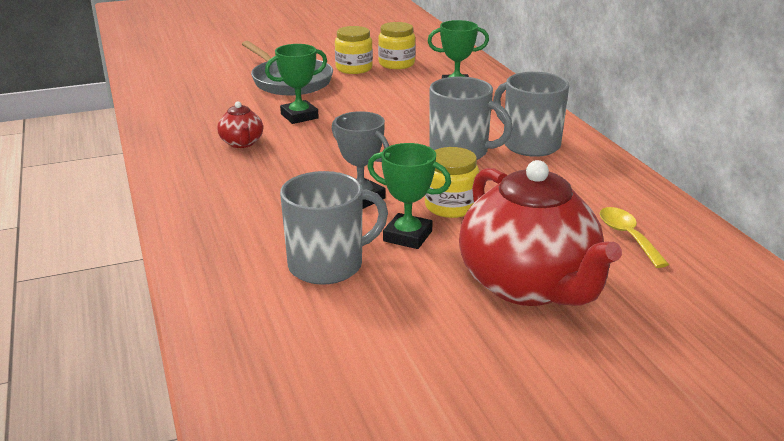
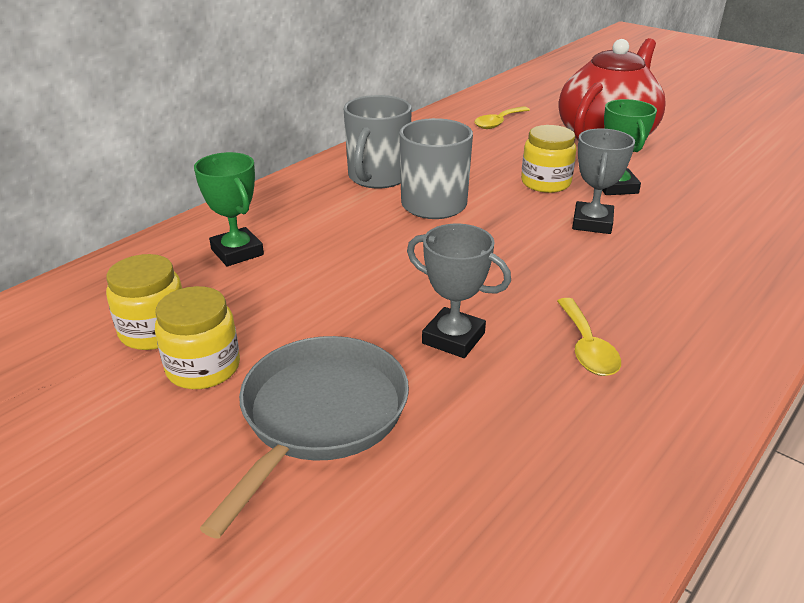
camera: 120 degrees left, 5 degrees up
red teapot [217,102,263,148] -> yellow spoon [557,298,621,376]
green trophy [265,44,327,124] -> grey trophy [407,224,511,358]
grey mug [280,171,388,285] -> none

